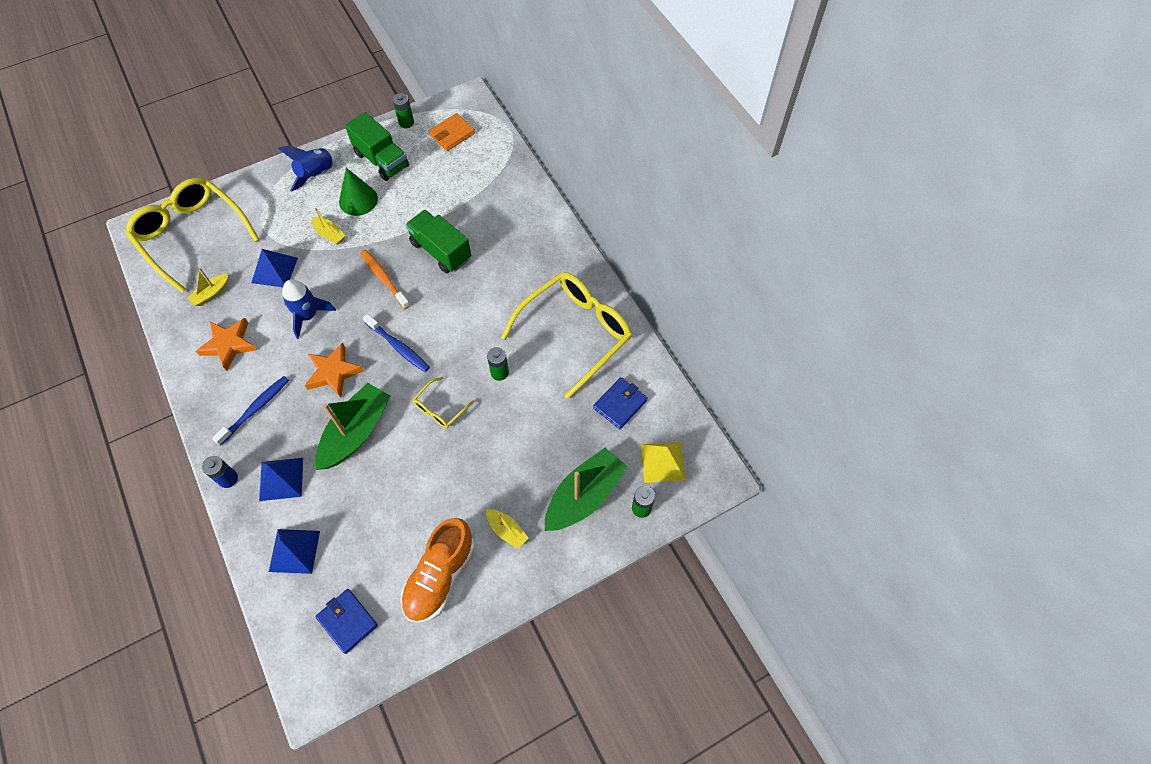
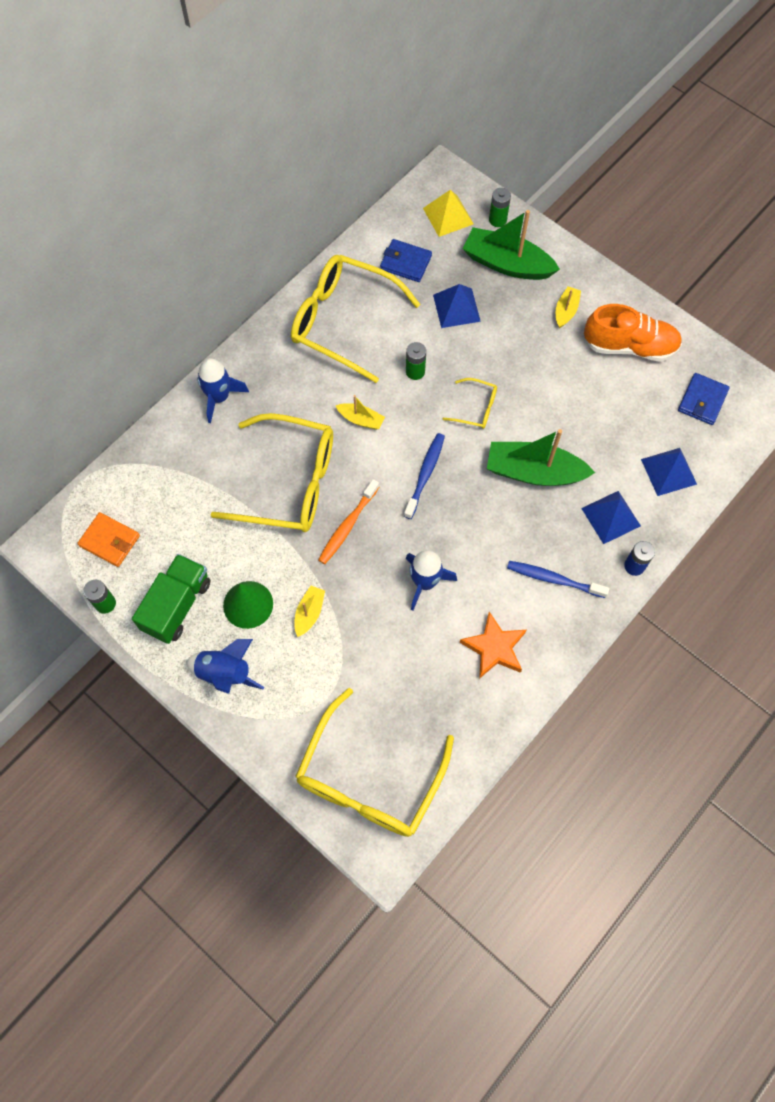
camera: 110 degrees left, 5 degrees up
yellow boat [188,268,228,306] -> yellow boat moved to [336,395,385,430]
blue pyramid [252,249,298,287] -> blue pyramid moved to [433,284,481,328]
orange star [304,342,364,398] -> none
green truck [405,210,471,273] -> yellow glasses [211,413,333,532]
none -> blue rocket [197,358,249,423]

